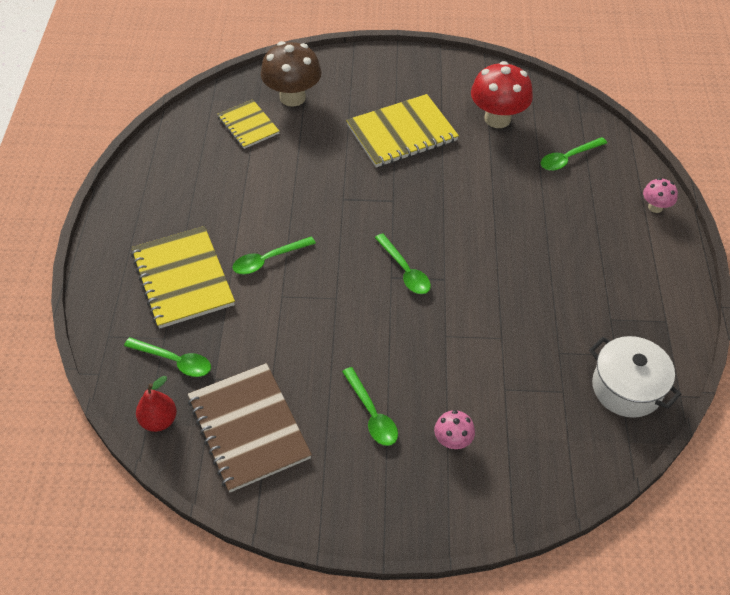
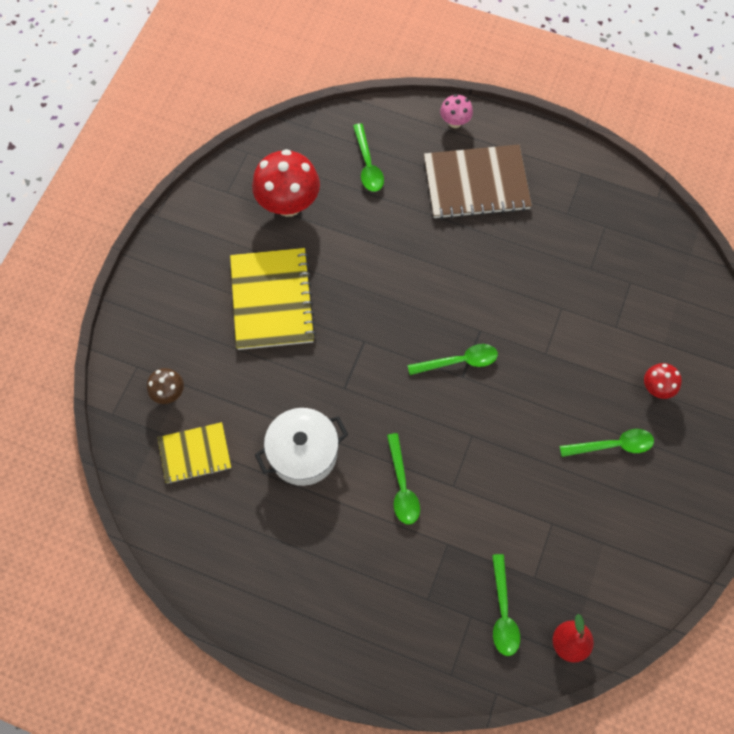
camera: 70 degrees left, 15 degrees up
green spoon [124,337,211,377] -> green spoon turned 135 degrees clockwise [492,554,520,656]
yellow notebook [131,226,235,329] -> none
brown notebook [188,363,312,492] -> brown notebook moved to [424,145,532,219]
brown mushroom [261,41,321,107] -> brown mushroom [147,368,184,404], size x0.51
pink mushroom [434,410,475,449] -> red mushroom [644,363,682,399]
white pot [589,336,682,418] -> white pot moved to [255,408,348,486]

